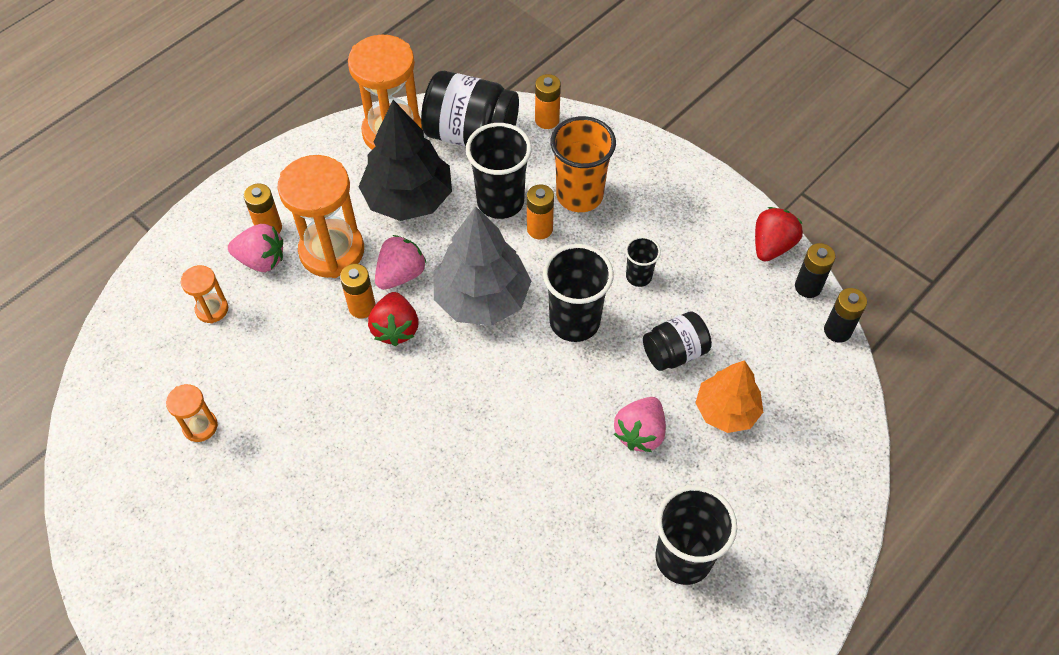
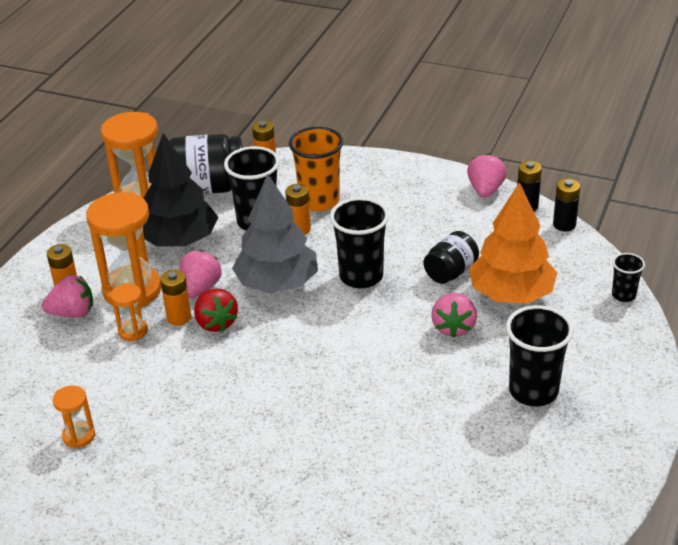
camera: 20 degrees left, 20 degrees down
orange hourglass [181,265,228,323] -> orange hourglass moved to [111,283,148,341]
black cup [625,236,661,287] -> black cup moved to [612,253,645,302]
orange tree [695,360,763,433] -> orange tree [469,182,558,304], size x1.55
red strawberry [755,207,803,262] -> pink strawberry [467,154,507,198]

